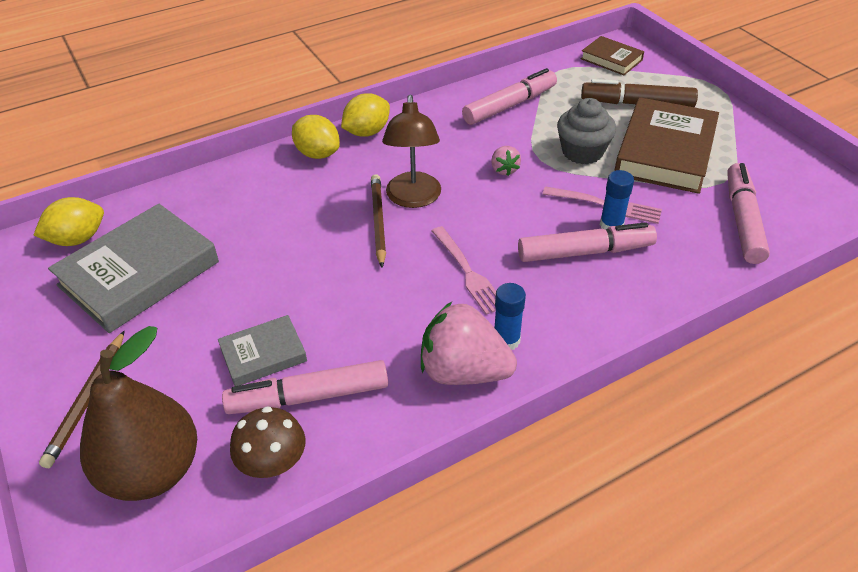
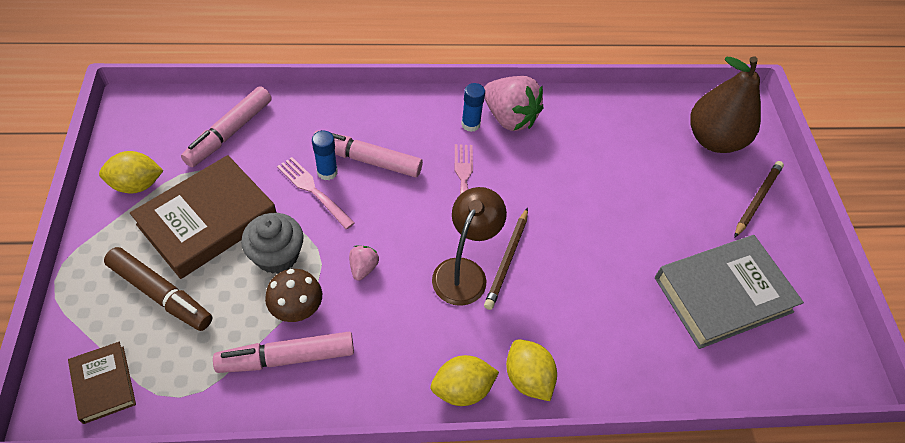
camera: 160 degrees left, 10 degrees up
yellow lemon [34,197,104,246] -> yellow lemon moved to [99,151,164,193]
grey book [218,315,307,386] -> none
pink marker [222,360,388,414] -> none
brown mushroom [230,406,306,478] -> brown mushroom moved to [265,269,322,322]

